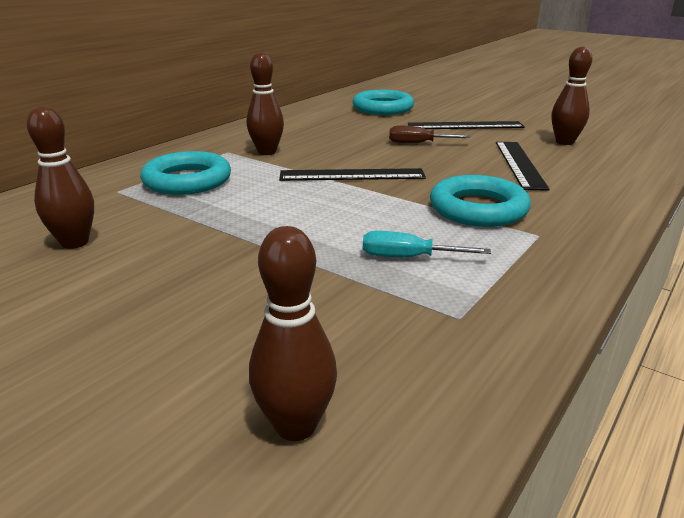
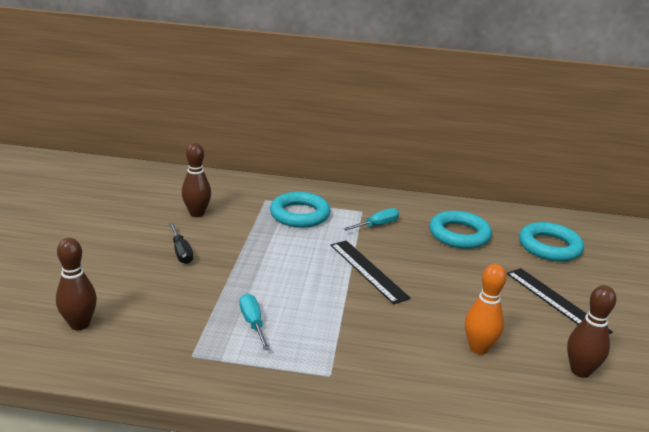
camera: 60 degrees right, 0 degrees up
brown bowling pin [247,52,284,155] -> turquoise screwdriver [344,208,399,231]
brown screwdriver [389,126,471,143] -> none
turquoise ring [430,175,531,227] -> turquoise ring moved to [429,211,492,249]
black ruler [496,142,550,191] -> orange bowling pin [465,264,506,355]
none -> black screwdriver [169,223,193,264]

